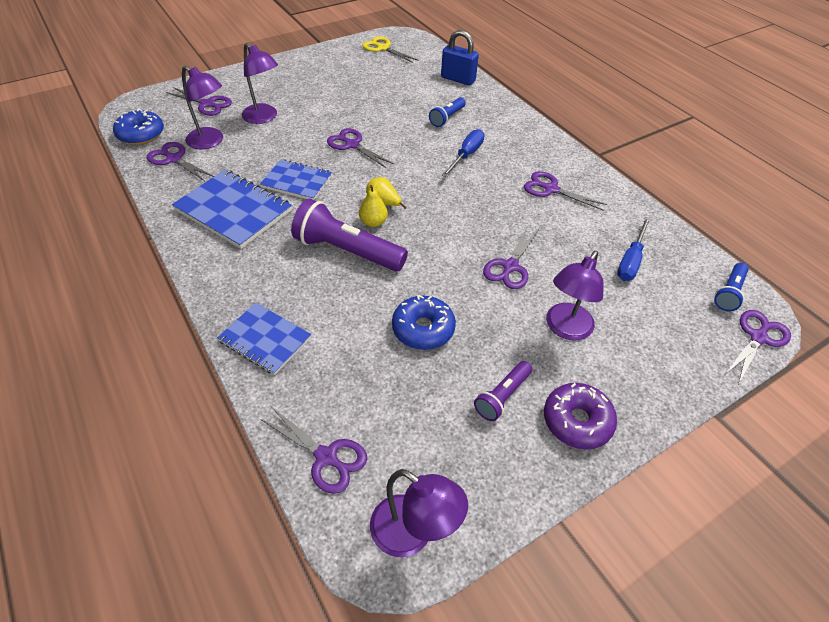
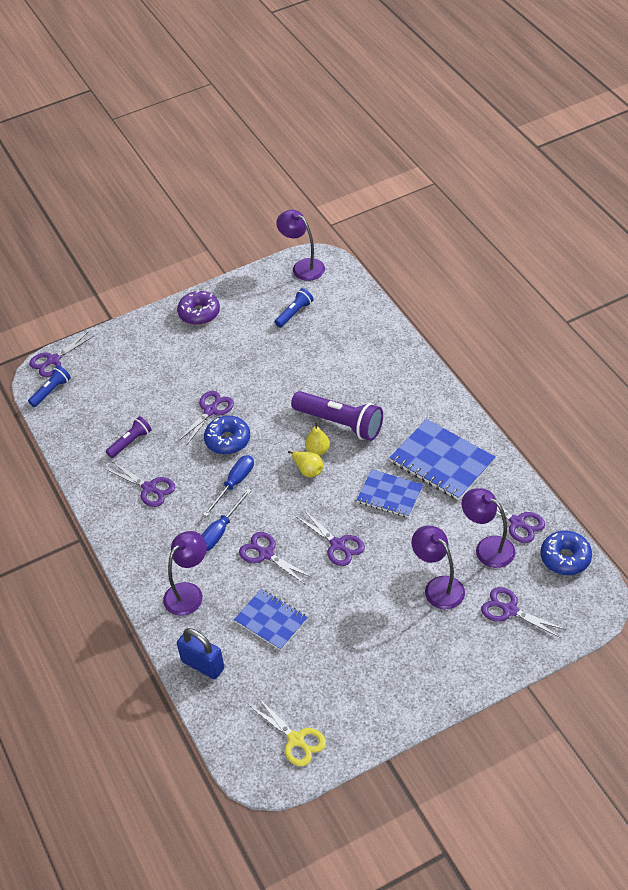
camera: 170 degrees left, 0 degrees up
blue notebook [217,303,312,375] -> blue notebook moved to [234,589,308,650]
purple scissors [260,408,367,494] -> purple scissors moved to [239,532,313,584]
blue donut [392,295,456,350] -> blue donut moved to [204,416,250,455]
blue flashlight [429,97,466,127] -> blue flashlight moved to [275,288,313,327]
purple flashlight [474,361,532,421] -> purple flashlight moved to [106,416,152,458]
purple lamp [546,251,604,340] -> purple lamp moved to [163,531,207,616]
blue screwdriver [617,217,650,281] -> blue screwdriver moved to [203,455,254,517]

